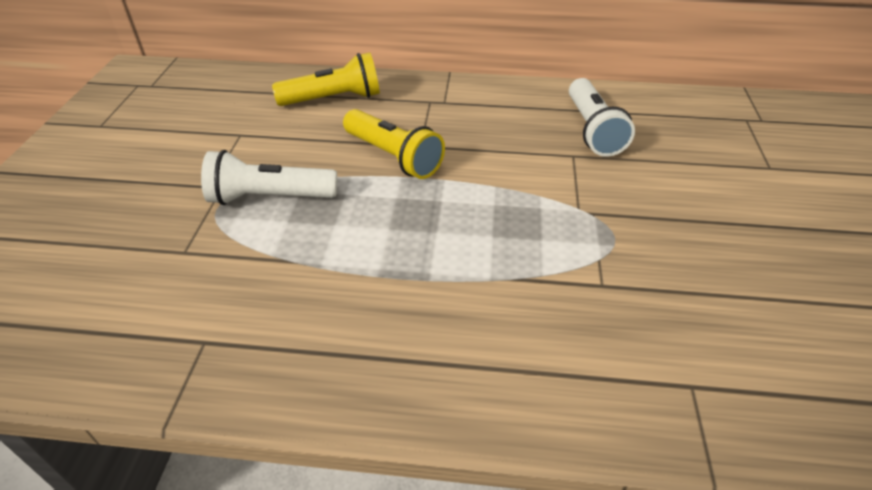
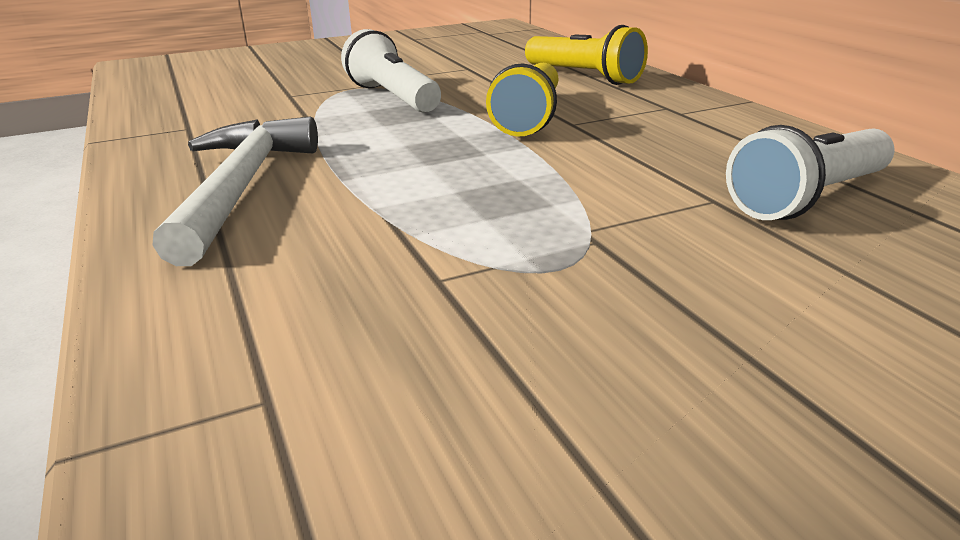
camera: 60 degrees right, 15 degrees down
none -> white hammer [152,116,318,266]

